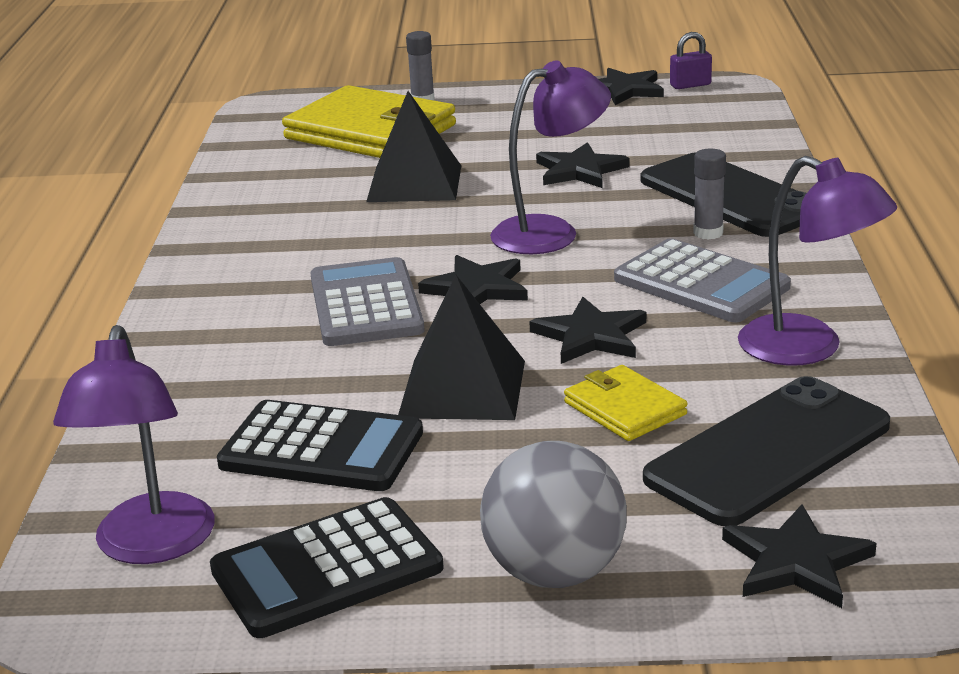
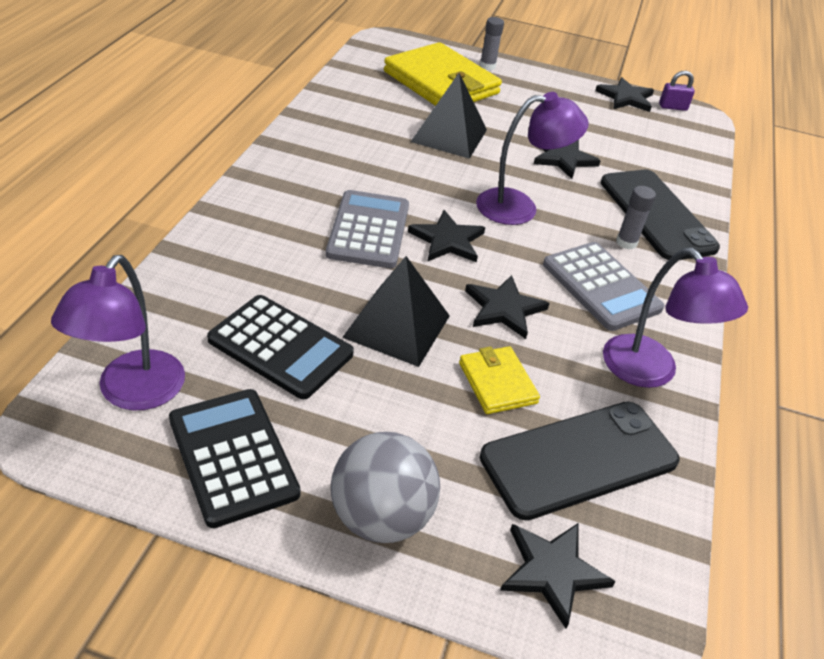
camera: 10 degrees right, 15 degrees up
black calculator [210,497,444,638] -> black calculator turned 75 degrees clockwise [169,389,301,528]

